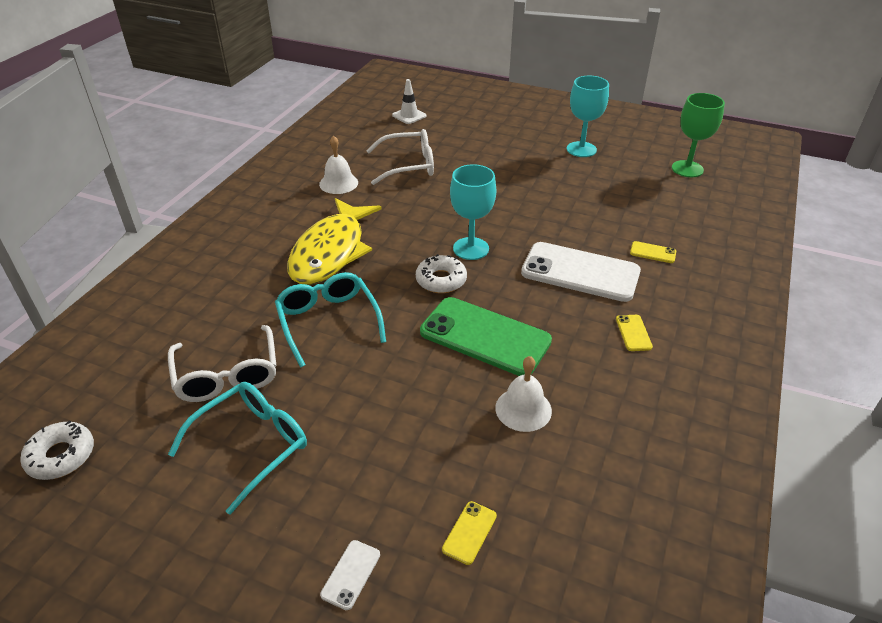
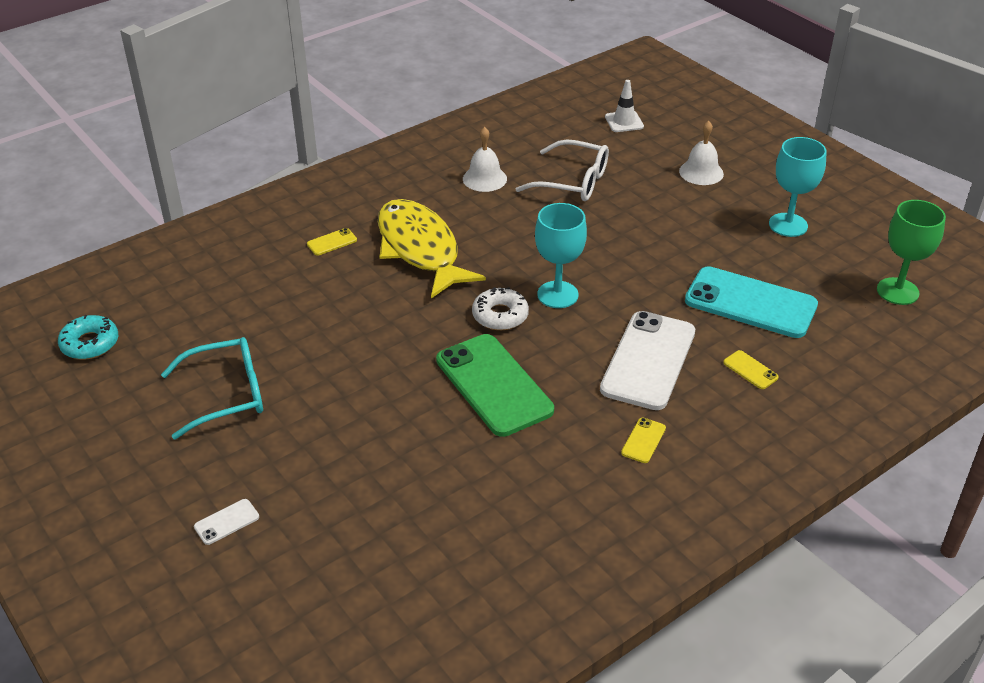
camera: 30 degrees right, 0 degrees up
white donut [20,420,94,480] -> turquoise donut [58,315,118,359]
white glasses [168,325,276,402] -> none
turquoise glasses [275,272,386,368] -> none
yellow fish [287,198,382,285] -> yellow fish turned 105 degrees clockwise [378,199,486,298]
yellow phone [442,501,497,565] -> yellow phone moved to [307,228,357,255]
white bell [495,356,552,432] -> white bell moved to [679,121,724,185]
white phone [521,242,641,302] -> white phone turned 60 degrees clockwise [600,311,695,410]
none -> turquoise phone [685,266,818,338]

